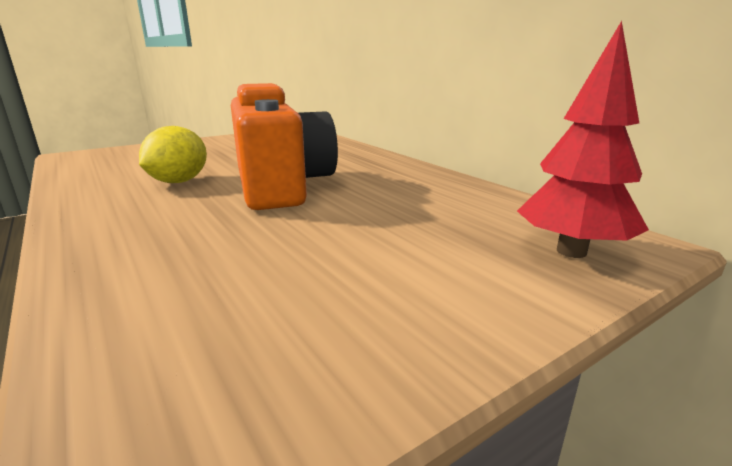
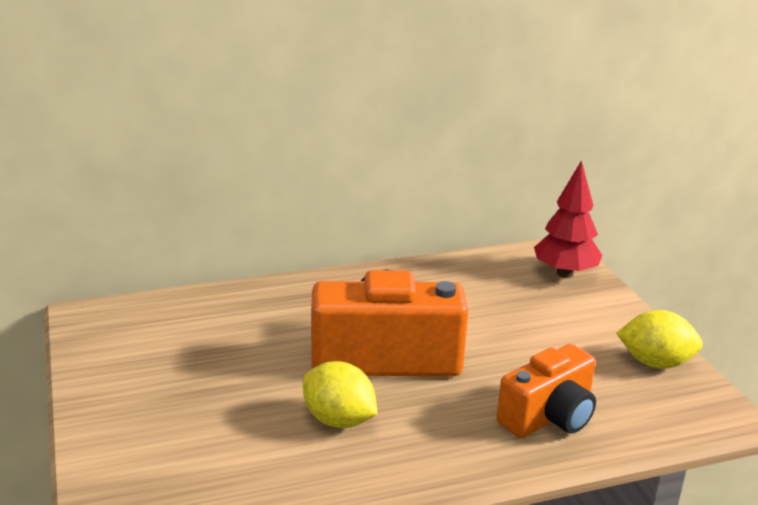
camera: 75 degrees left, 5 degrees up
none -> orange camera [496,344,596,438]
none -> yellow lemon [616,310,703,369]

